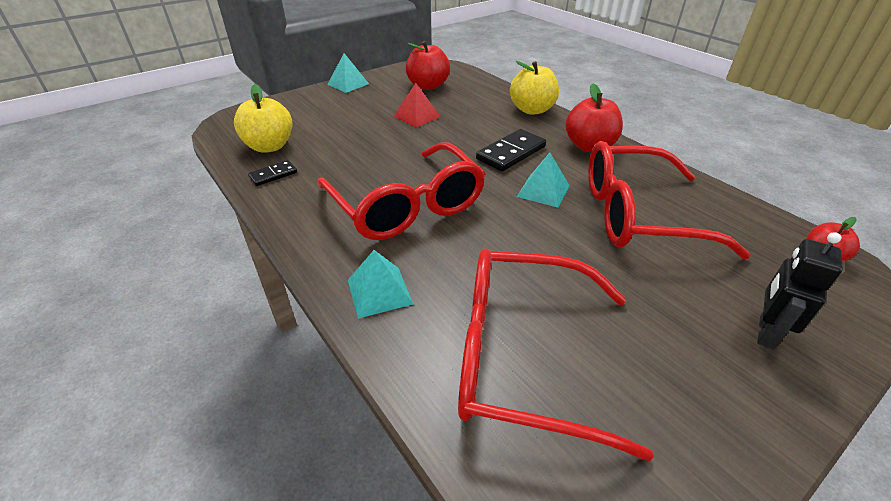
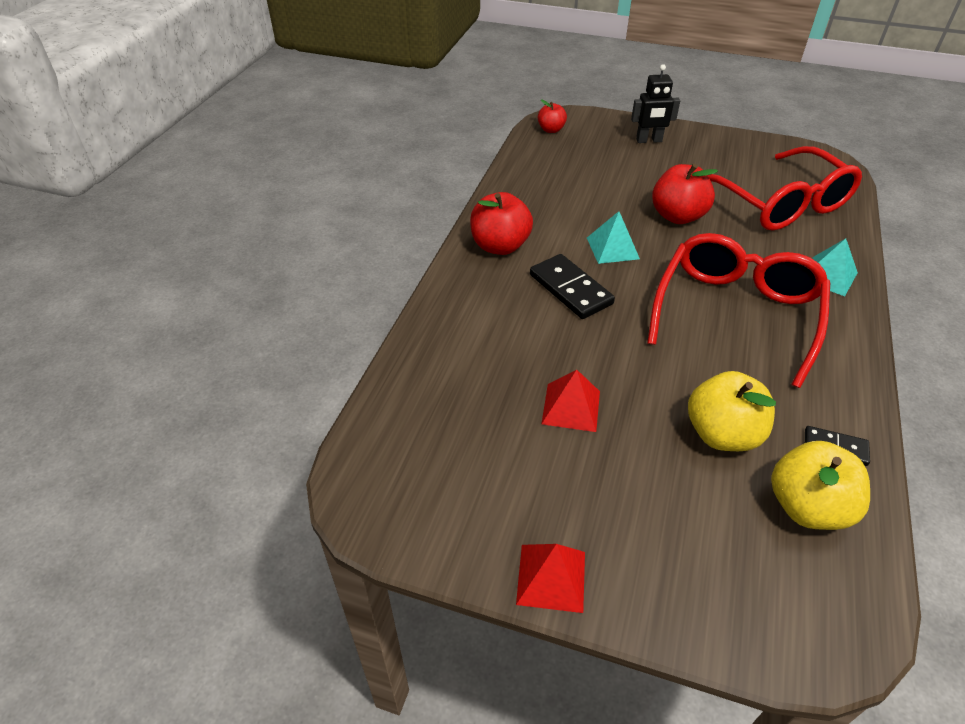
camera: 125 degrees left, 5 degrees up
turquoise pyramid [327,53,369,93] -> red pyramid [516,544,585,613]
red apple [405,41,450,90] -> red apple moved to [652,164,718,224]
black domino [476,129,546,171] -> black domino turned 45 degrees clockwise [530,254,615,319]
yellow apple [510,61,559,115] -> yellow apple moved to [688,371,776,451]
red glasses [588,141,750,259] -> none

